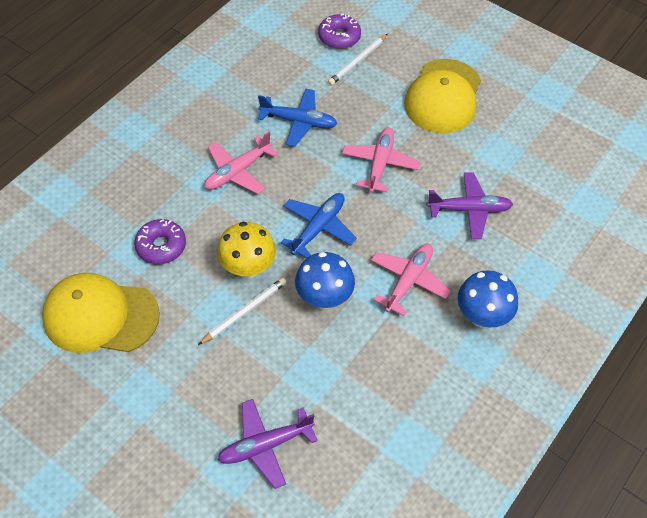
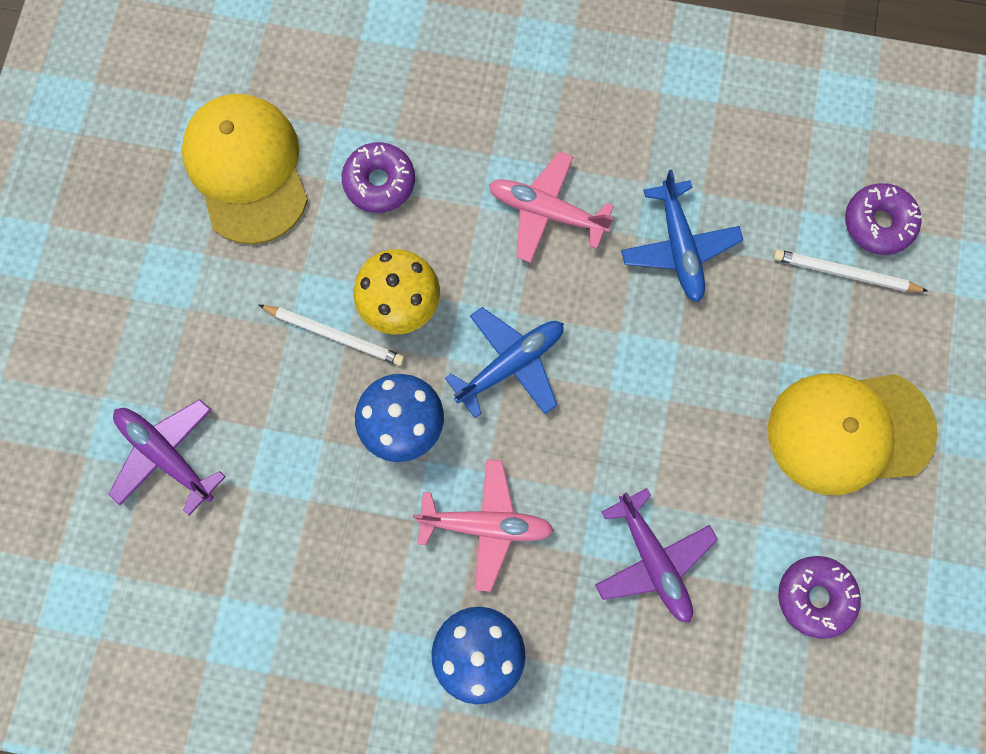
camera: 65 degrees right, 20 degrees up
blue plane [281,193,357,258] -> blue plane turned 45 degrees counterclockwise [445,307,563,418]
pink plane [342,127,420,193] -> none
none -> purple donut [778,556,861,639]

